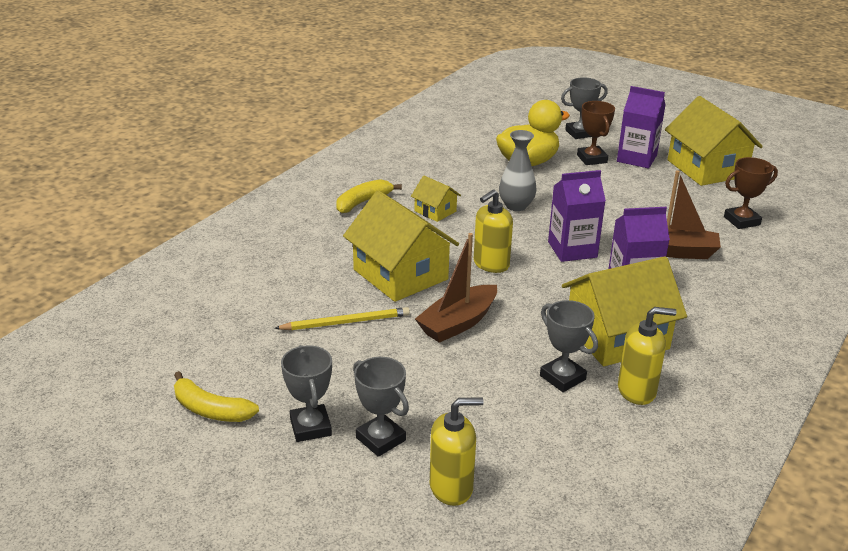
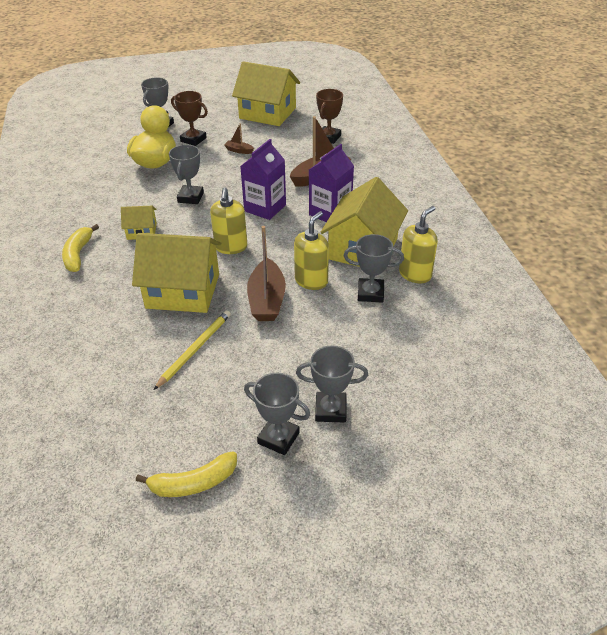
camera: 45 degrees left, 10 degrees up
yellow soap dispenser [430,397,484,506] -> yellow soap dispenser moved to [294,211,329,290]
grey vase [499,130,537,211] -> grey trophy [169,145,204,204]
purple carton [617,86,666,168] -> none
none -> brown boat [224,123,254,154]

